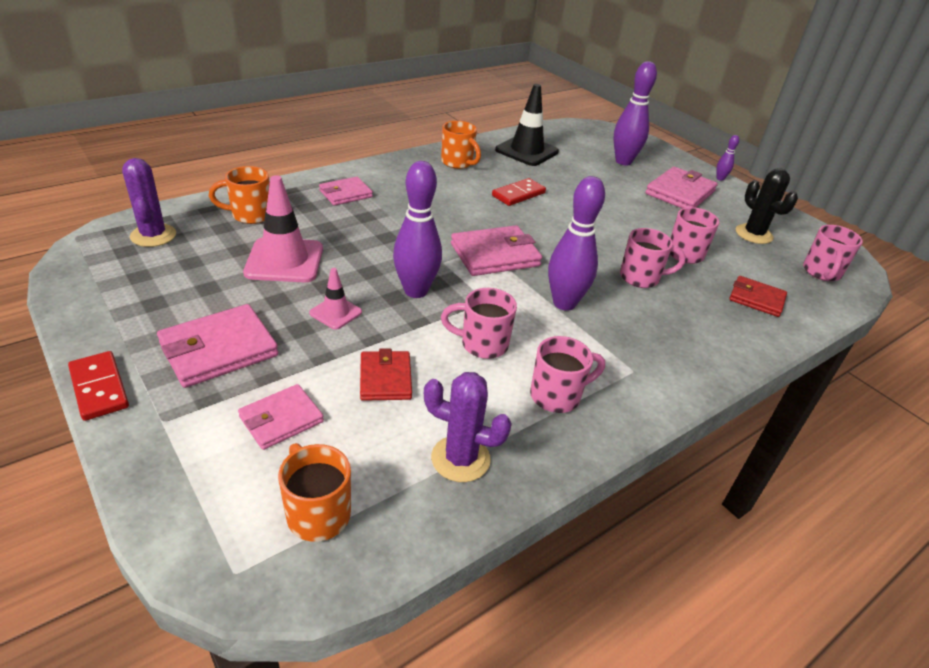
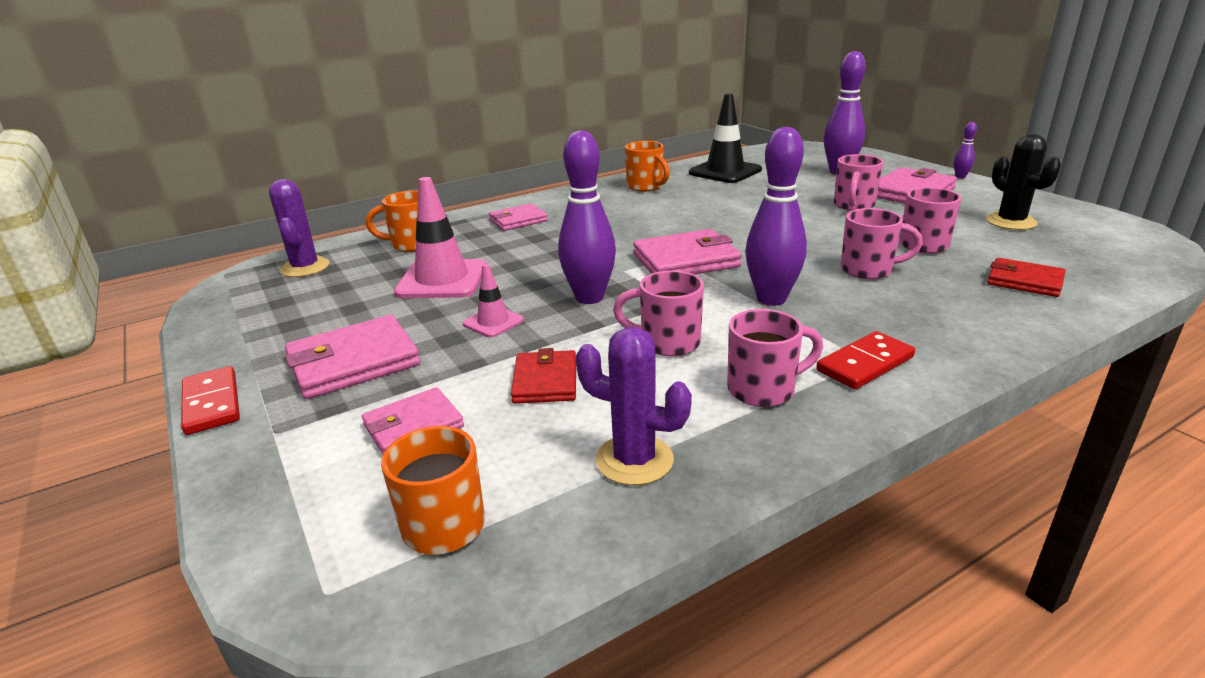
camera: 10 degrees right, 10 degrees down
red domino [492,178,546,206] -> red domino moved to [816,331,915,389]
pink mug [803,225,863,281] -> pink mug moved to [834,154,883,211]

